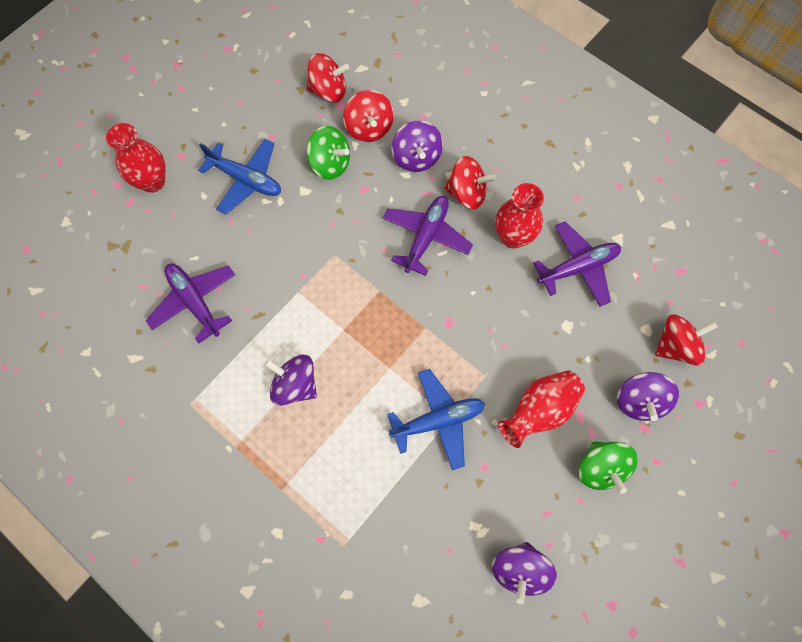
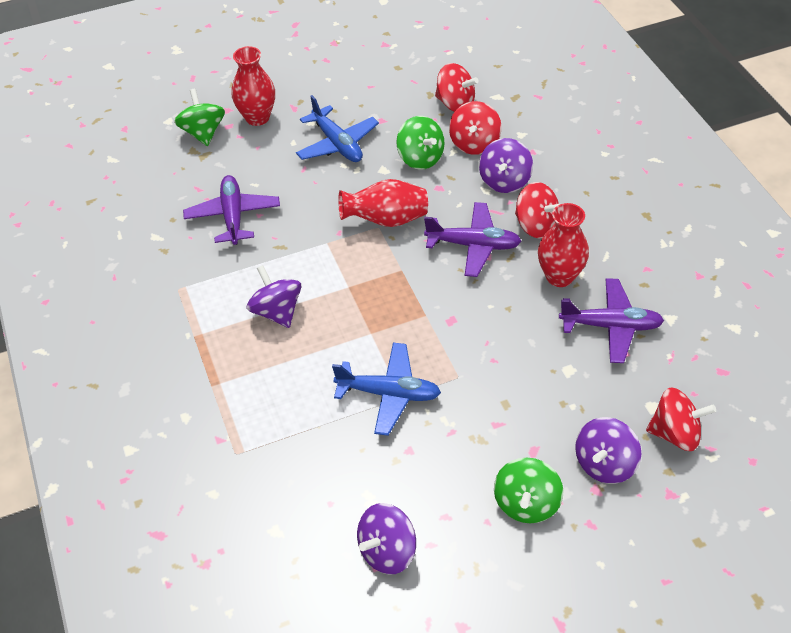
camera: 30 degrees right, 20 degrees down
purple plane [383,196,473,276] -> purple plane turned 45 degrees clockwise [424,202,521,277]
red vase [498,370,585,448] -> red vase moved to [338,179,428,227]
none -> green spinning top [174,89,225,146]

